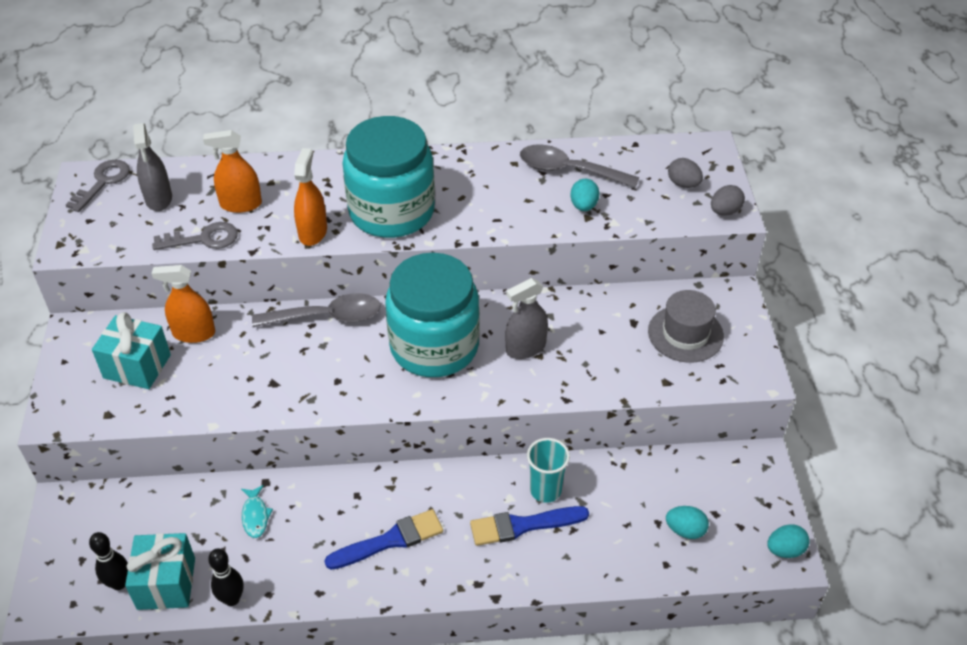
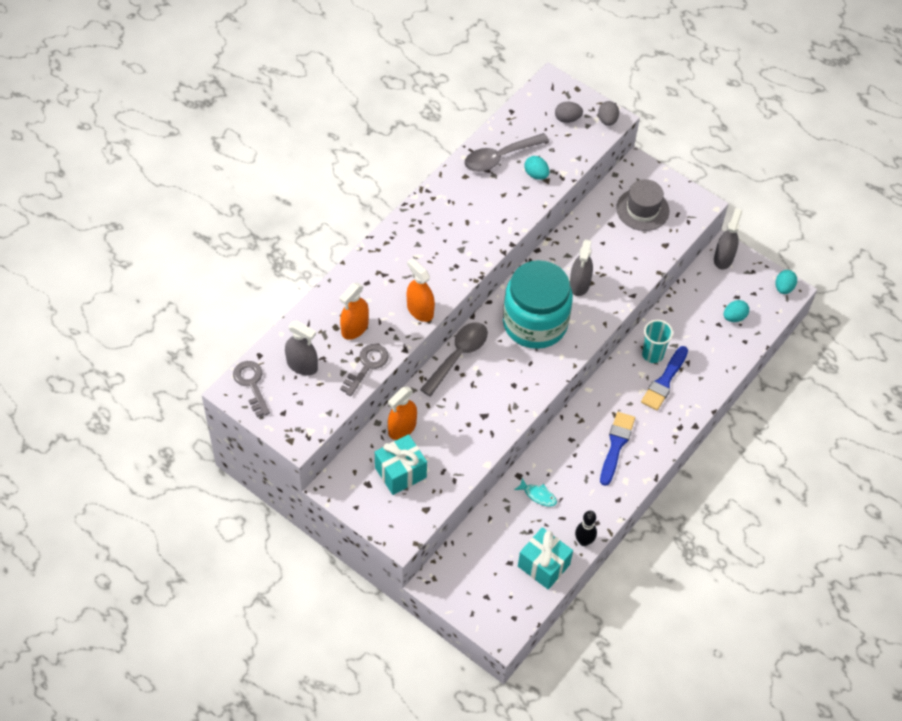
camera: 50 degrees left, 10 degrees up
black bowling pin [89,532,128,590] -> none
turquoise jar [342,116,435,238] -> none
none -> grey spray bottle [714,208,742,270]

